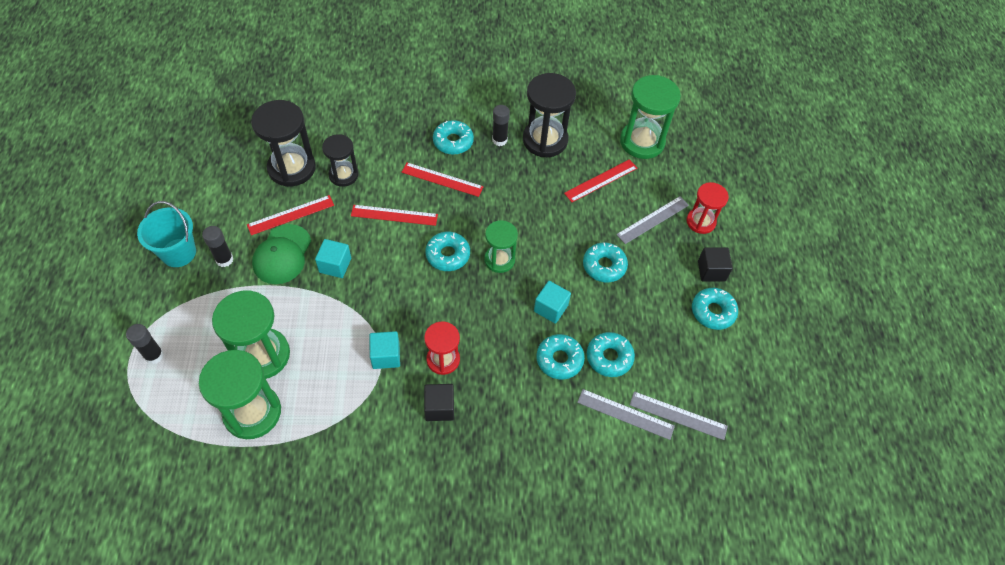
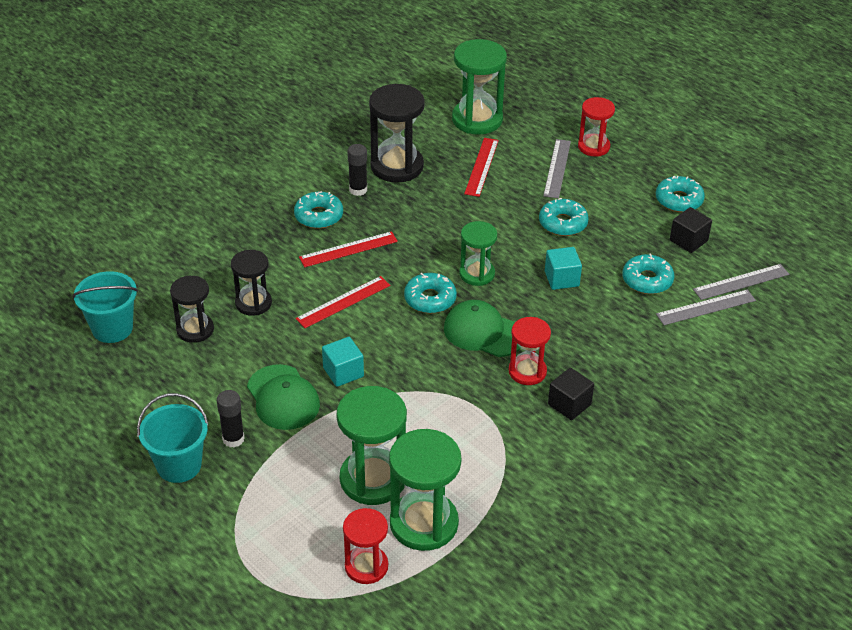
camera: 40 degrees left, 15 degrees down
black glue stick [126,324,164,364] -> none
red ruler [247,195,334,235] -> none
black hourglass [251,100,316,187] -> black hourglass [170,276,214,343], size x0.62
turquoise cube [369,331,400,369] -> none
turquoise donut [537,334,585,379] -> none
black cube [698,247,733,282] -> black cube moved to [670,207,712,253]
none -> turquoise bucket [73,271,138,343]
none -> red hourglass [343,508,388,584]
none -> green cap [444,300,521,357]

